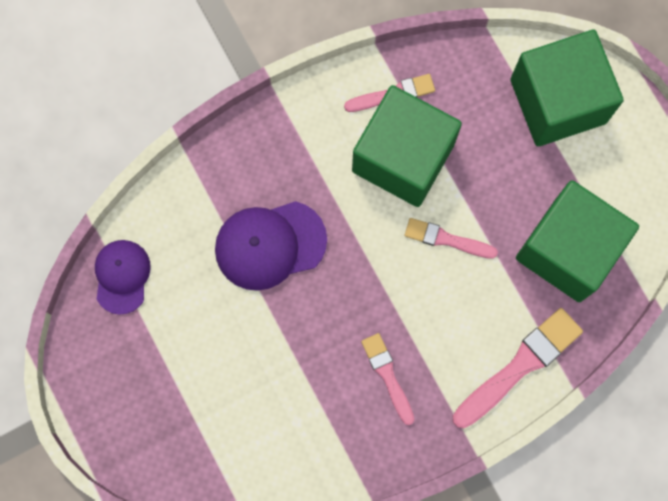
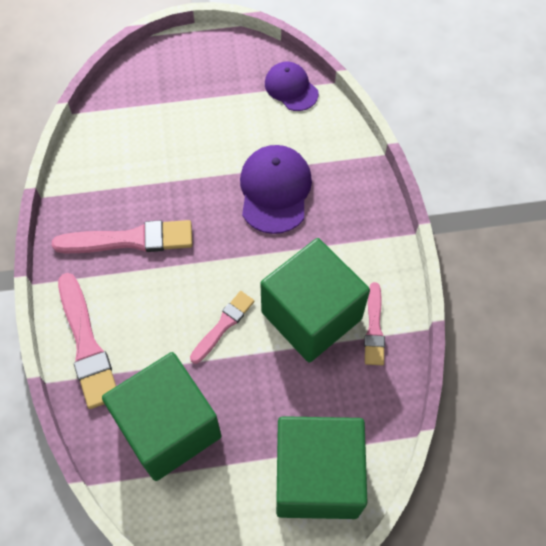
camera: 110 degrees right, 15 degrees down
purple cap [95,240,151,315] -> purple cap turned 150 degrees counterclockwise [265,62,319,111]
pink brush [361,333,414,425] -> pink brush [52,220,192,253], size x1.66

